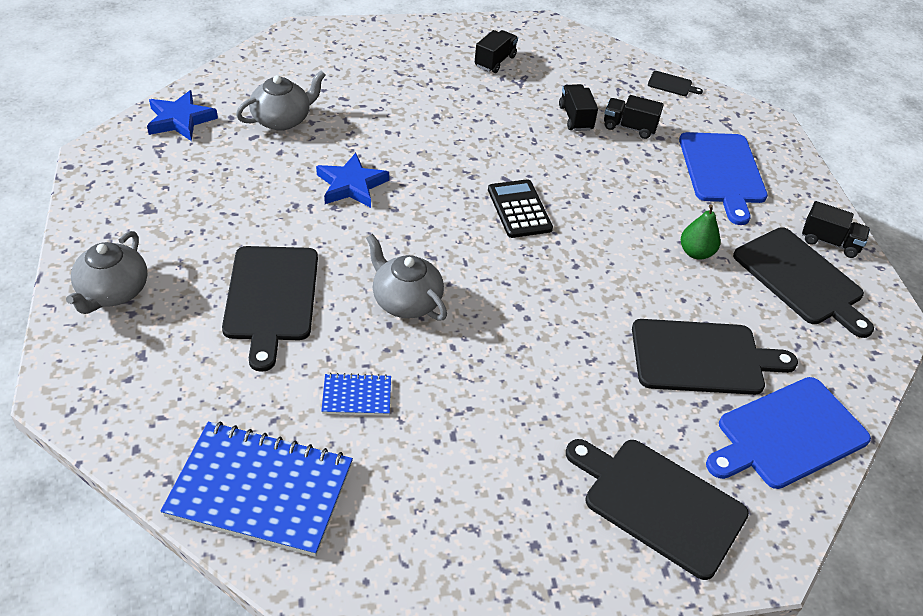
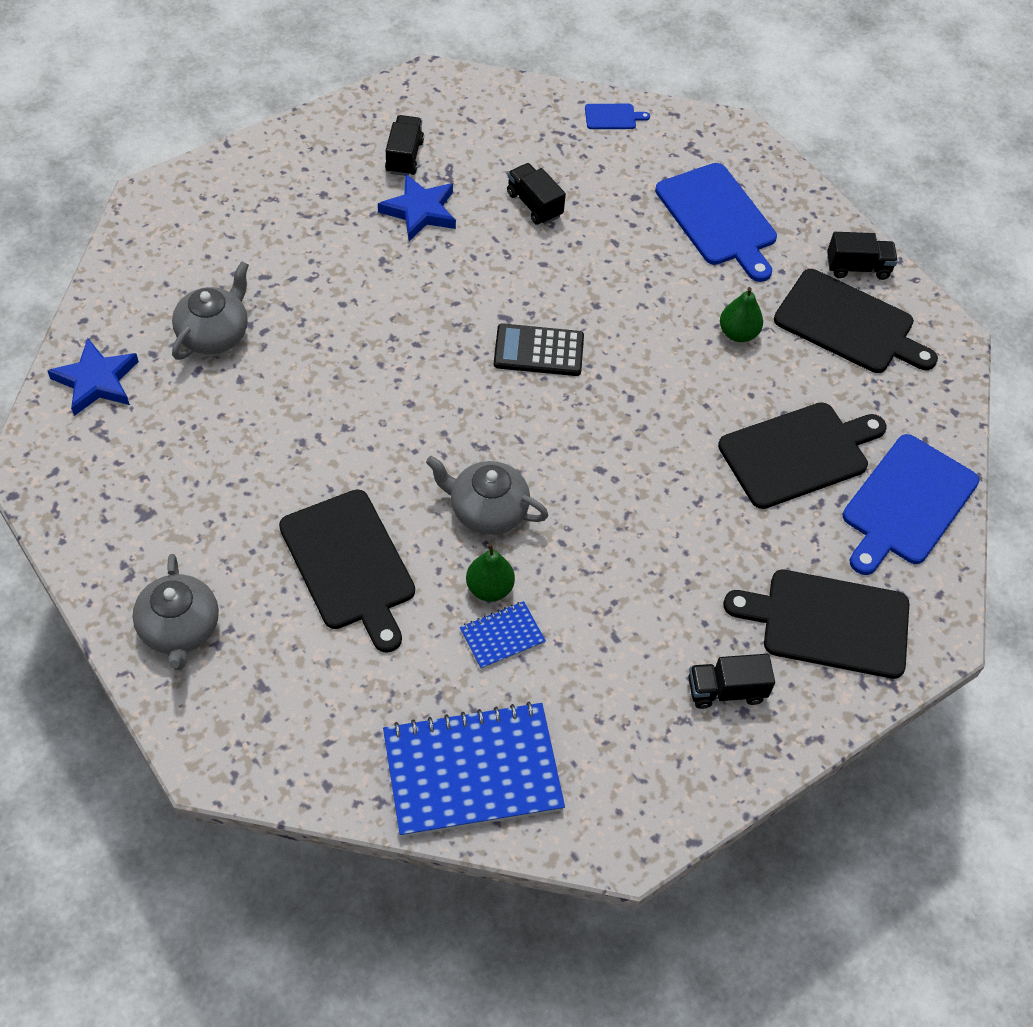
camera: 25 degrees left, 10 degrees up
blue star [316,153,389,208] -> blue star moved to [378,174,456,241]
black calculator [488,179,553,238] -> black calculator turned 45 degrees counterclockwise [494,323,584,376]
black truck [604,95,664,139] -> black truck moved to [688,654,775,709]
black cutting board [648,71,703,96] -> blue cutting board [585,104,650,129]
none -> green pear [466,543,515,602]

